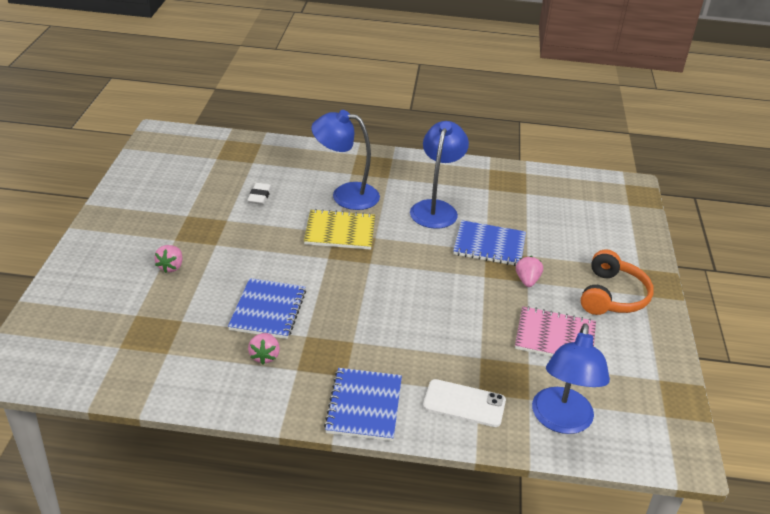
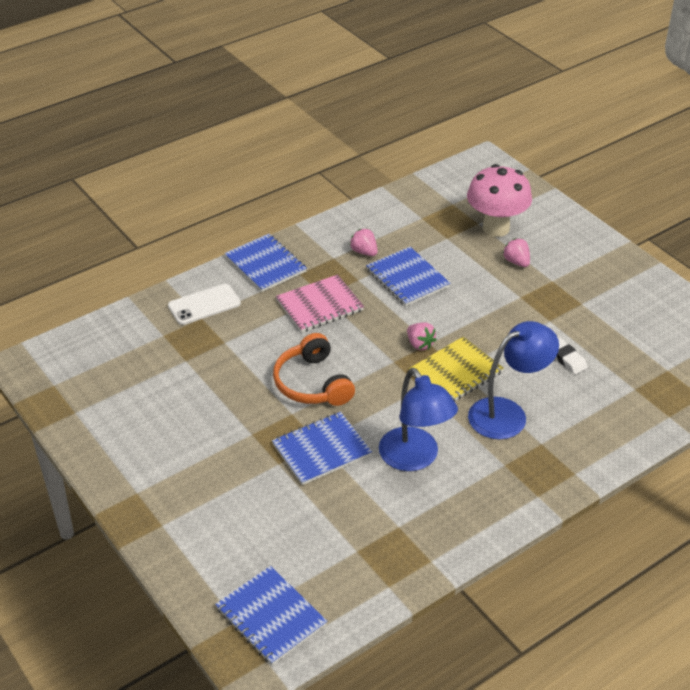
camera: 140 degrees right, 5 degrees up
pink notebook [515,306,596,356] -> pink notebook moved to [276,274,364,333]
pink strawberry [516,256,543,287] -> pink strawberry moved to [407,322,437,350]
blue lamp [532,323,610,434] -> none
orange headphones [581,249,654,315] -> orange headphones moved to [273,333,355,406]
none -> blue notebook [215,566,327,665]
none -> pink mushroom [467,164,532,237]

